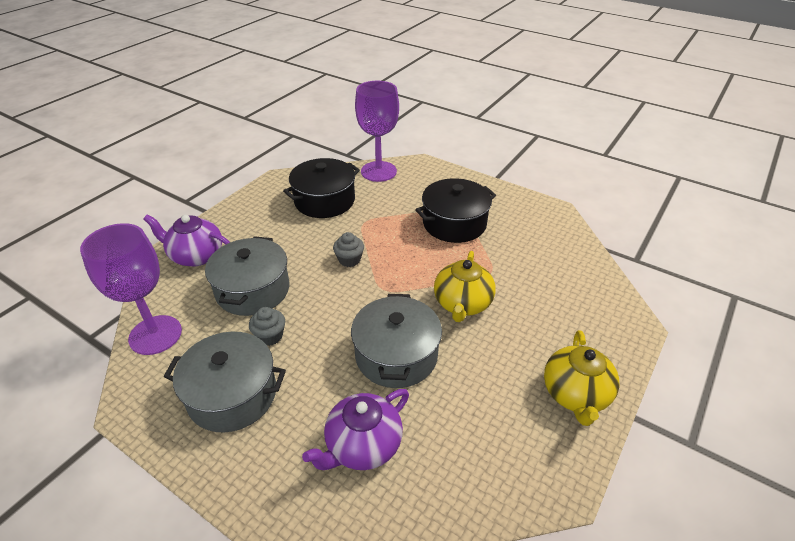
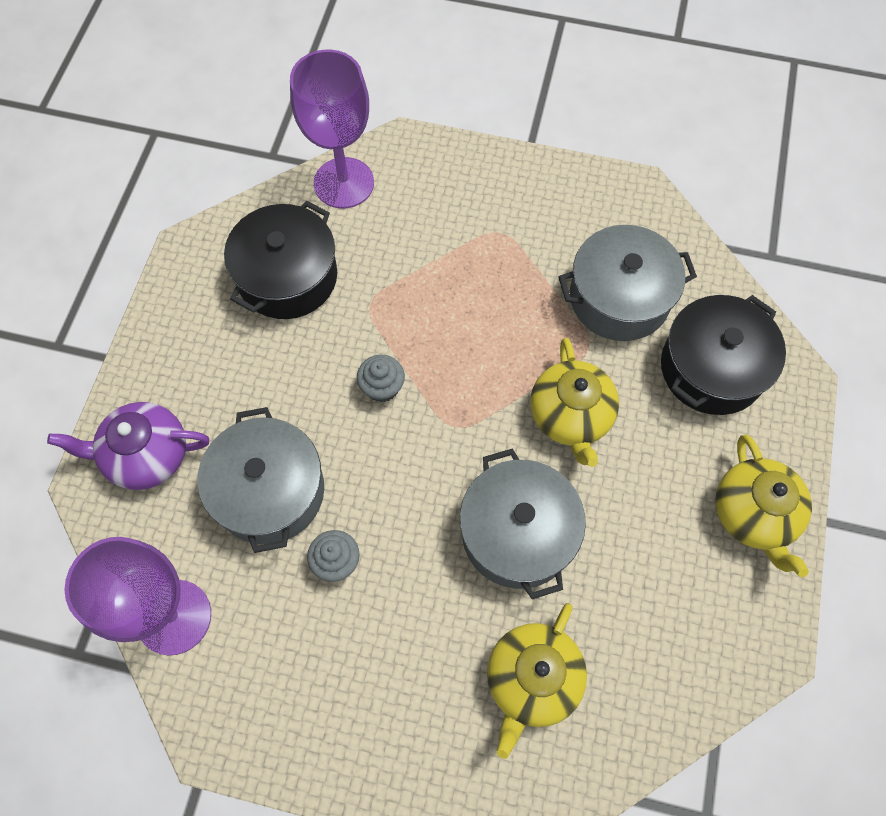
camera: 20 degrees left, 25 degrees up
grey pot [164,332,286,432] -> grey pot moved to [558,225,697,341]
purple teapot [302,389,409,470] -> yellow teapot [487,603,587,759]
black pot [415,178,496,243] -> black pot moved to [661,295,786,415]

